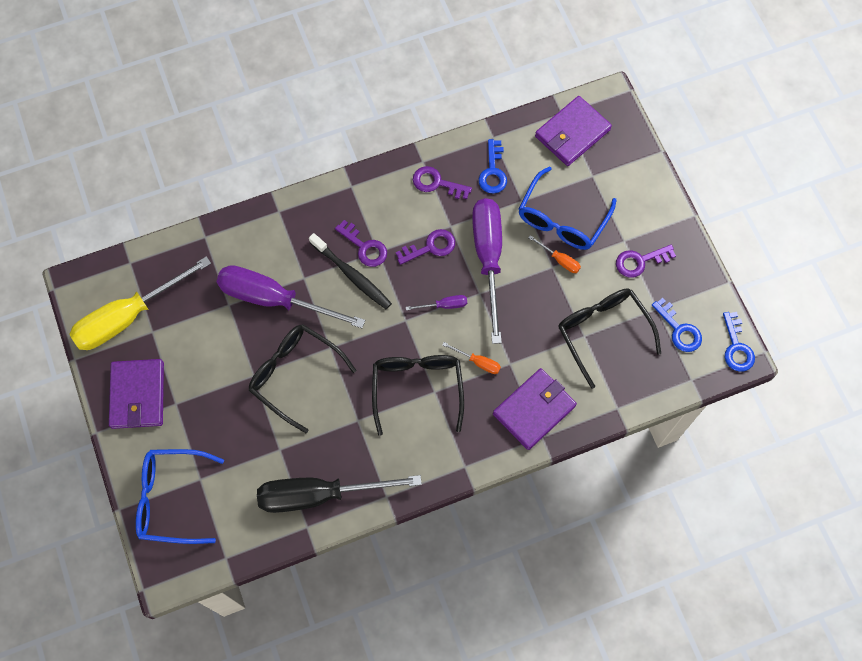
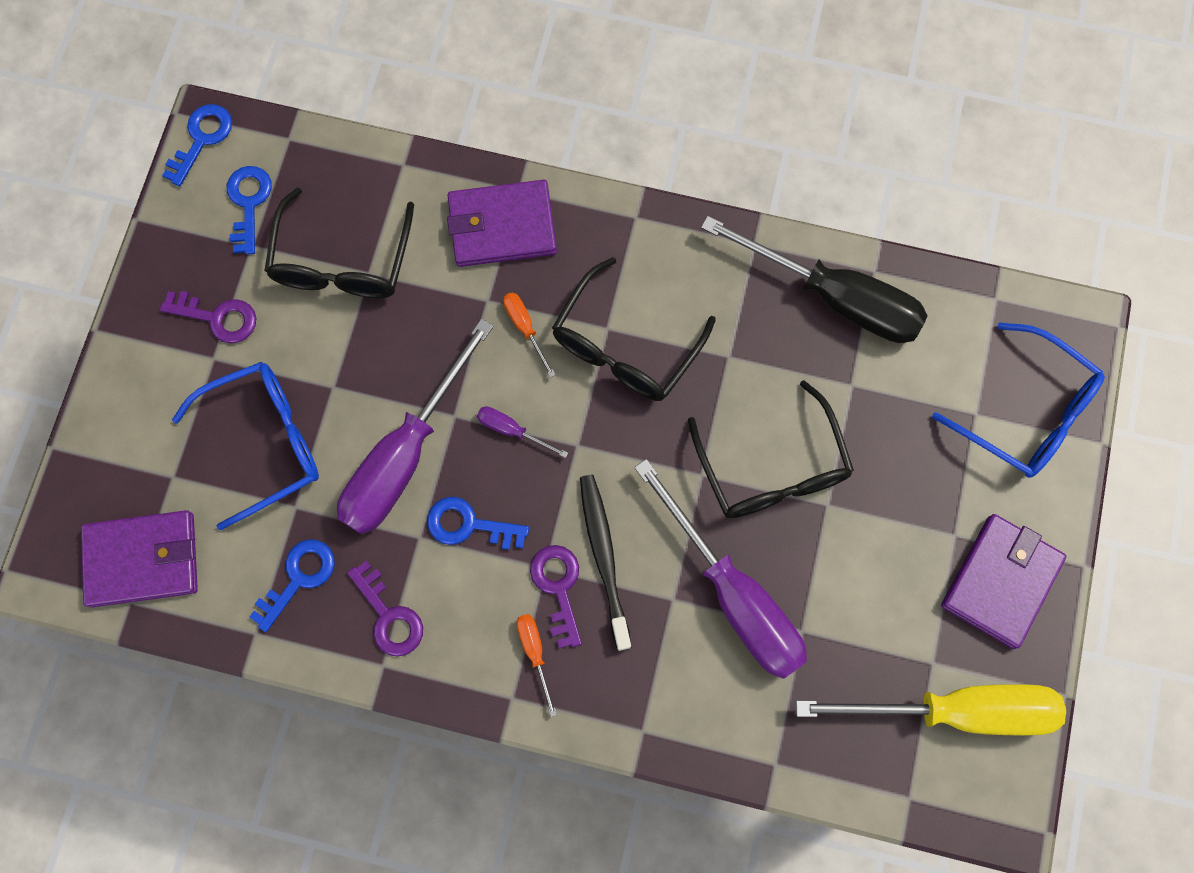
camera: 145 degrees left, 5 degrees up
purple key [396,229,455,265] -> blue key [427,497,529,550]
orange screwdriver [528,235,581,273] -> orange screwdriver moved to [516,614,557,717]

